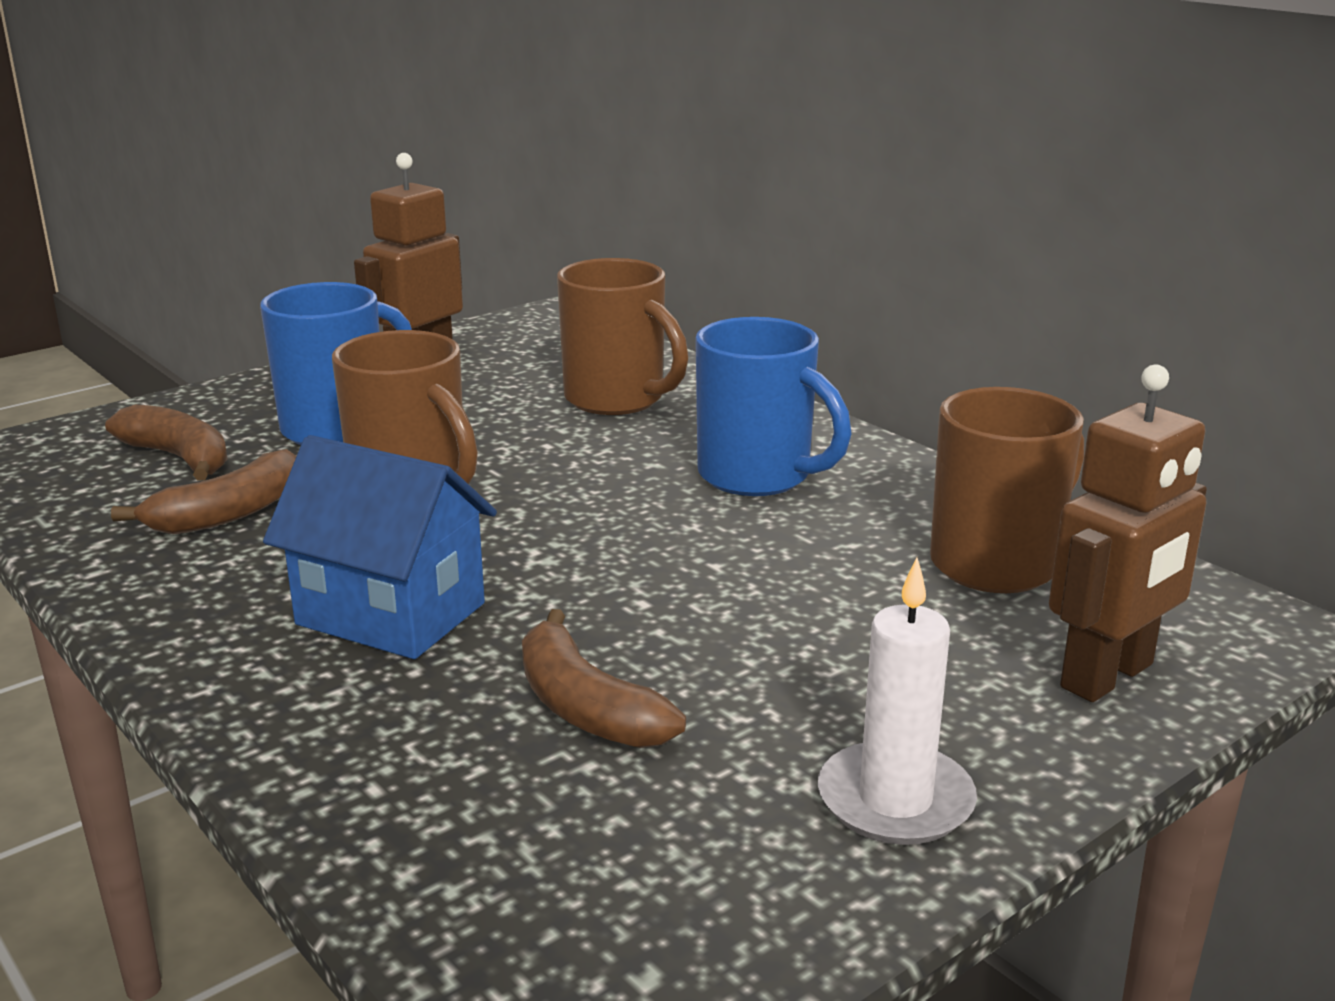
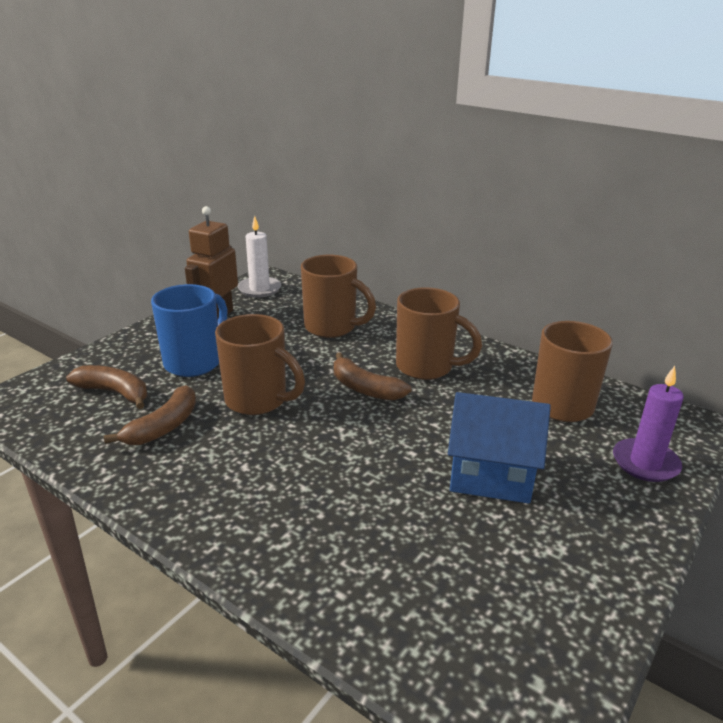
camera: 15 degrees left, 5 degrees up
blue house [263,435,497,659] -> blue house moved to [448,392,551,504]
brown banana [522,609,686,748] -> brown banana moved to [334,352,411,401]
blue mug [695,317,851,496] -> brown mug [396,287,482,380]
white candle [818,558,977,845] -> white candle moved to [238,216,281,298]
brown robot [1049,364,1207,702] -> purple candle [613,366,684,482]

